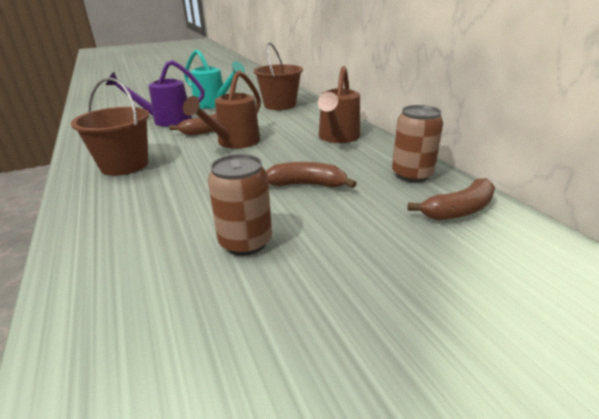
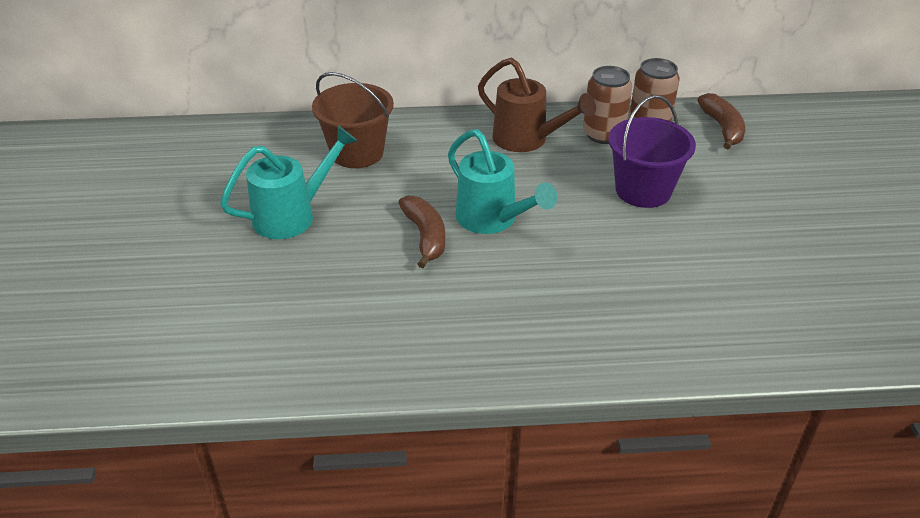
camera: 70 degrees left, 10 degrees up
brown bucket [71,78,149,176] -> none
purple watering can [106,60,205,127] -> none
brown watering can [183,70,261,149] -> turquoise watering can [448,129,558,234]
brown can [208,154,272,256] -> brown can moved to [583,66,632,144]
brown banana [266,162,357,188] -> purple bucket [609,95,696,208]

